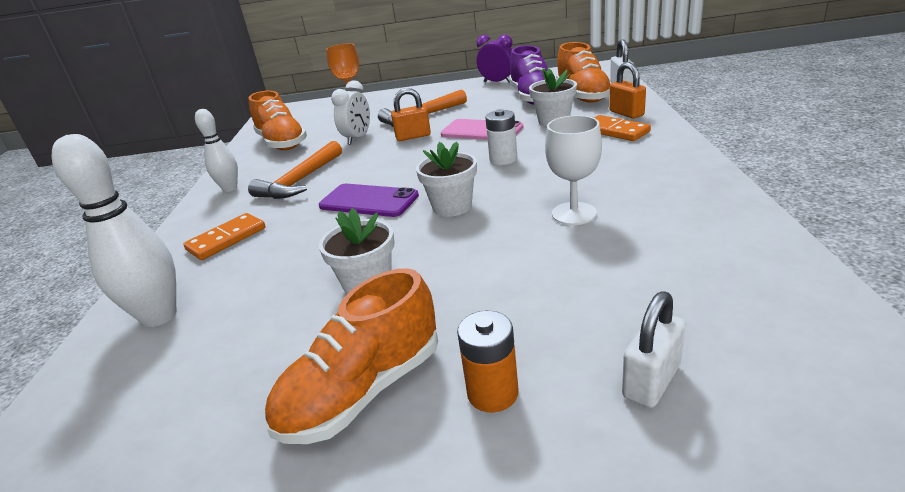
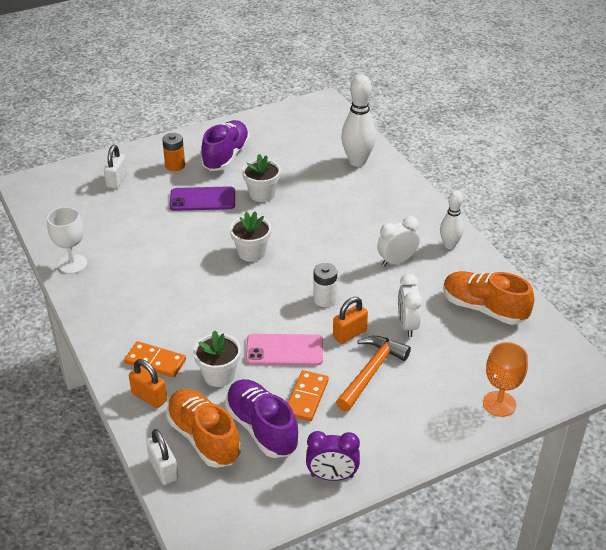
camera: 150 degrees right, 10 degrees up
orange domino [183,213,265,260] -> orange domino moved to [288,370,329,421]
orange hammer [248,141,342,199] -> white clock [377,216,420,266]
orange shoe [265,268,438,444] -> purple shoe [201,120,250,171]
purple phone [319,184,419,217] -> purple phone moved to [170,186,235,211]
white battery [485,109,518,165] -> white battery moved to [313,263,337,307]
white goblet [545,115,602,225] -> white goblet moved to [47,207,87,274]

